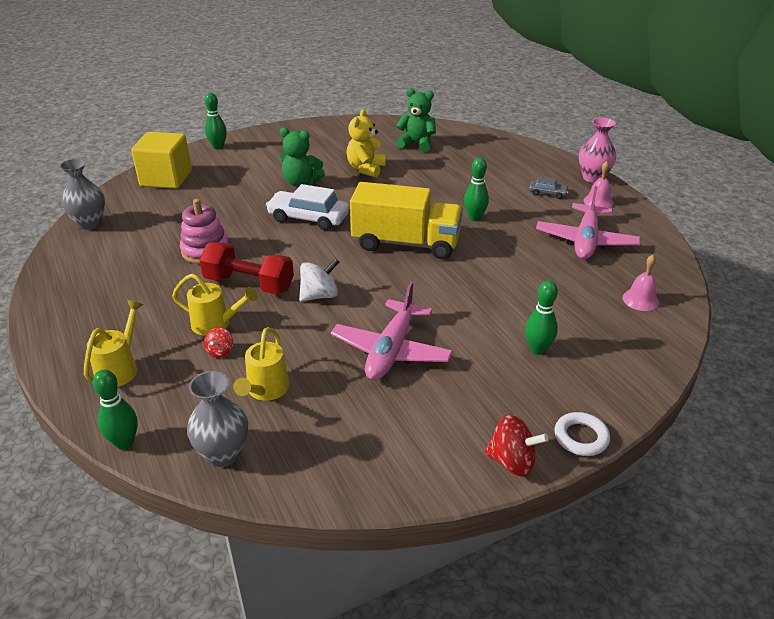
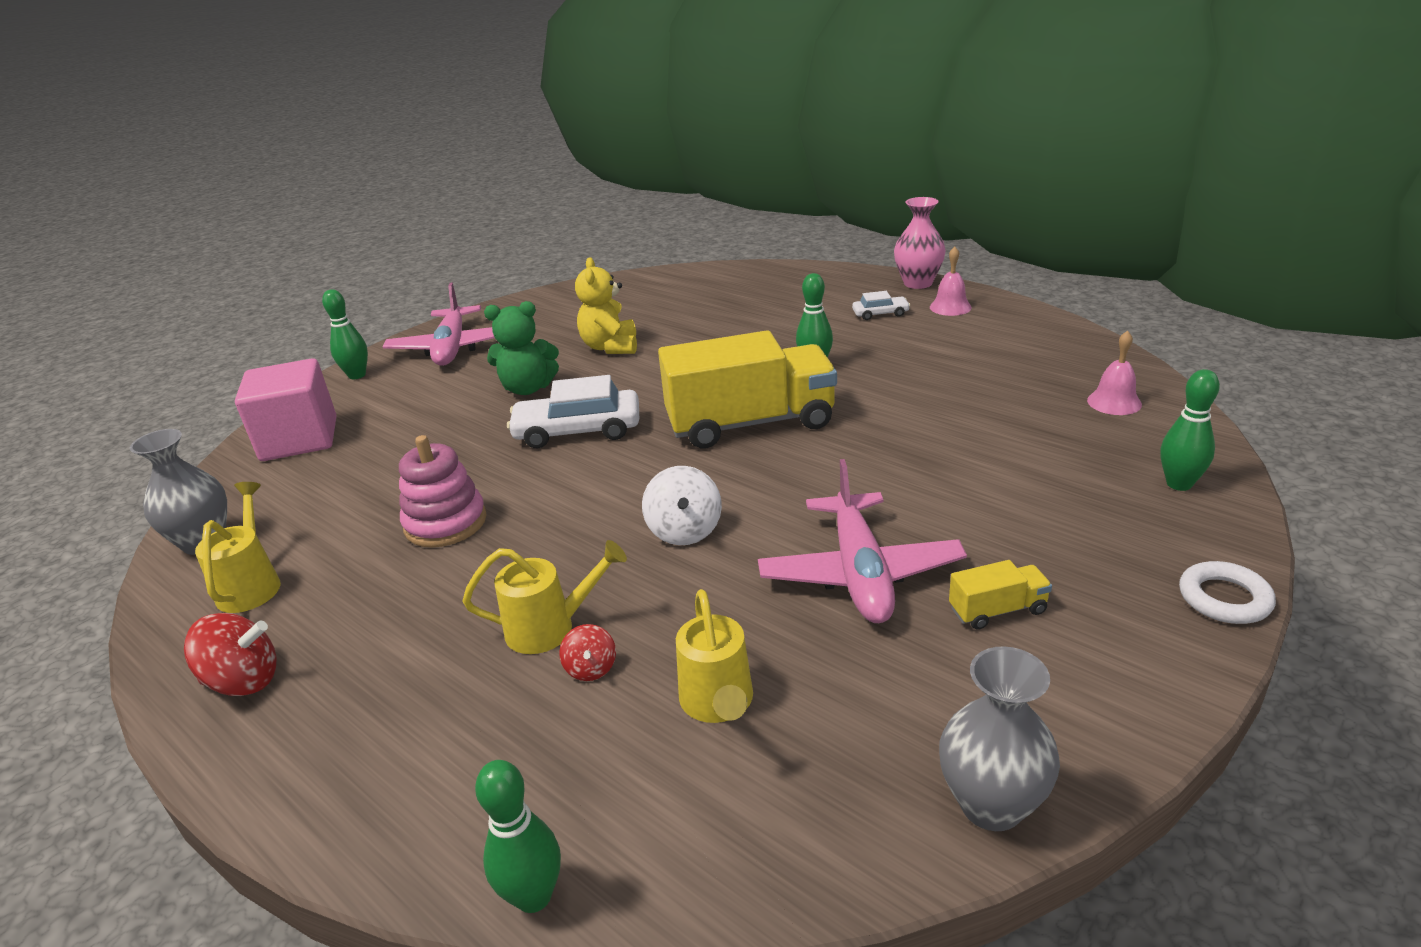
camera: 20 degrees left, 5 degrees down
yellow watering can [84,300,144,387] -> yellow watering can moved to [195,482,281,613]
yellow cube [131,132,192,189] -> pink cube [235,358,336,461]
grey vase [187,371,248,467] -> grey vase moved to [939,646,1060,831]
red dumbbell [199,242,294,294] -> none
white spinning top [299,258,339,302] -> white spinning top turned 135 degrees clockwise [642,466,722,545]
green teddy bear [396,88,436,152] -> none
red spinning top [484,415,549,477] -> red spinning top moved to [184,613,277,696]
green bowling pin [525,280,558,355] -> green bowling pin moved to [1160,369,1220,491]
grey car [529,176,569,199] -> white car [852,291,910,320]
pink plane [536,186,641,259] -> pink plane moved to [382,282,495,366]
none -> yellow truck [949,560,1052,630]

